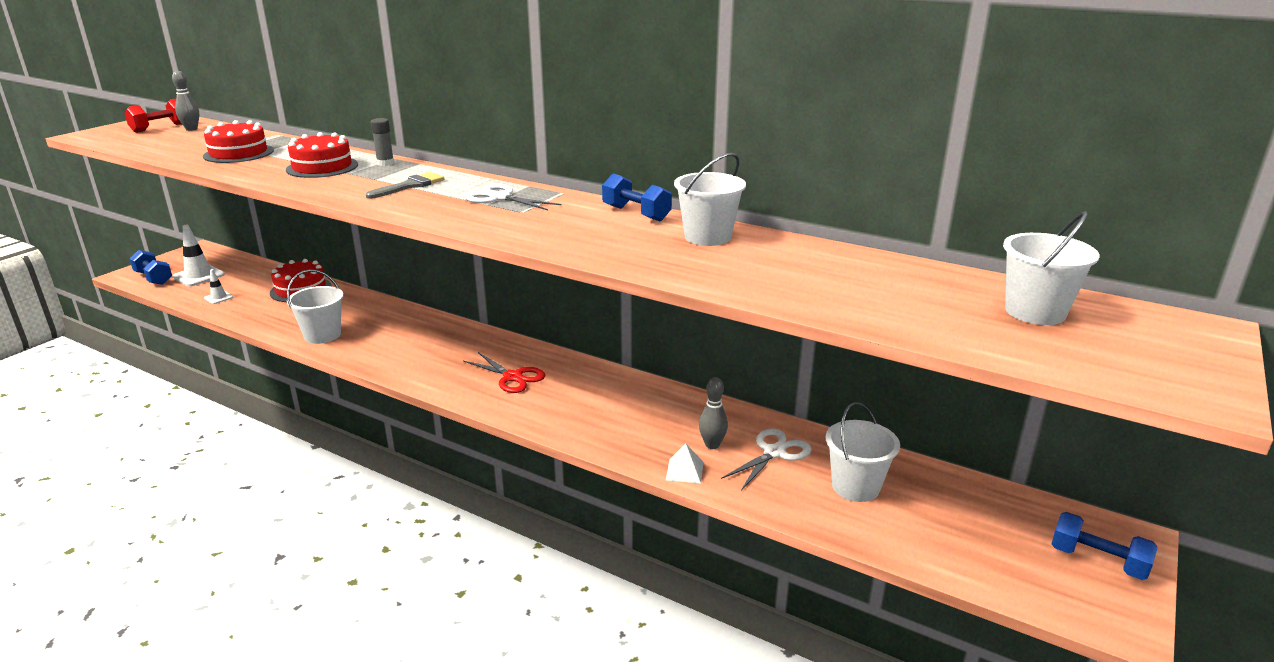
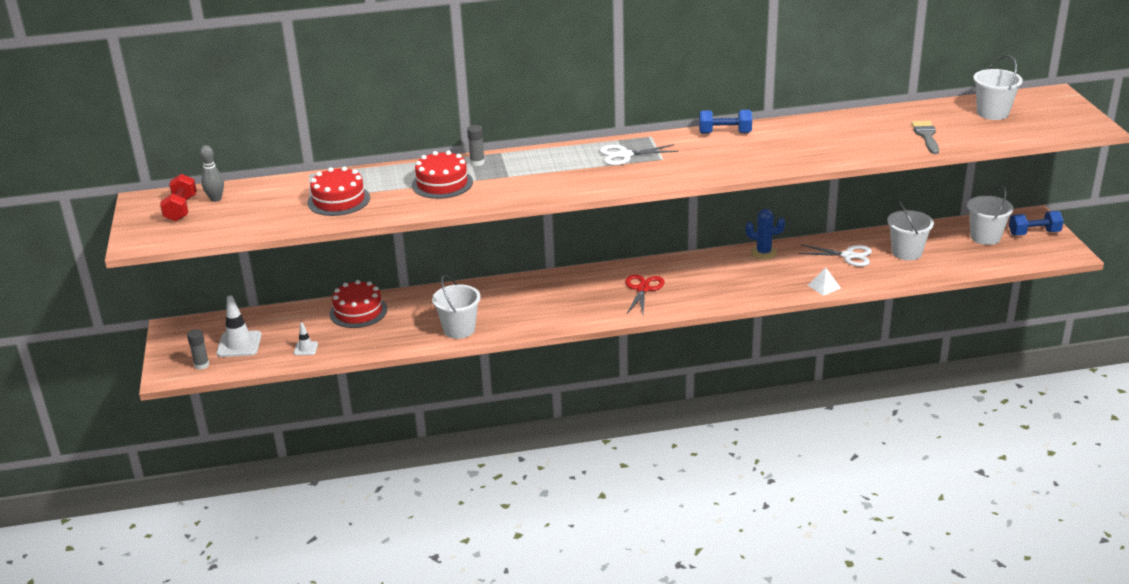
camera: 40 degrees left, 5 degrees up
blue dumbbell [129,250,172,285] -> grey glue stick [187,329,209,370]
grey brush [366,172,444,199] -> grey brush moved to [911,121,939,154]
red scissors [463,352,546,393] -> red scissors turned 75 degrees counterclockwise [625,274,665,315]
white bucket [674,153,746,246] -> white bucket moved to [967,185,1014,245]
grey bowling pin [699,377,728,449] -> none
white scissors [721,428,811,490] -> white scissors turned 105 degrees clockwise [799,244,872,267]
none -> blue cactus [746,209,785,259]

